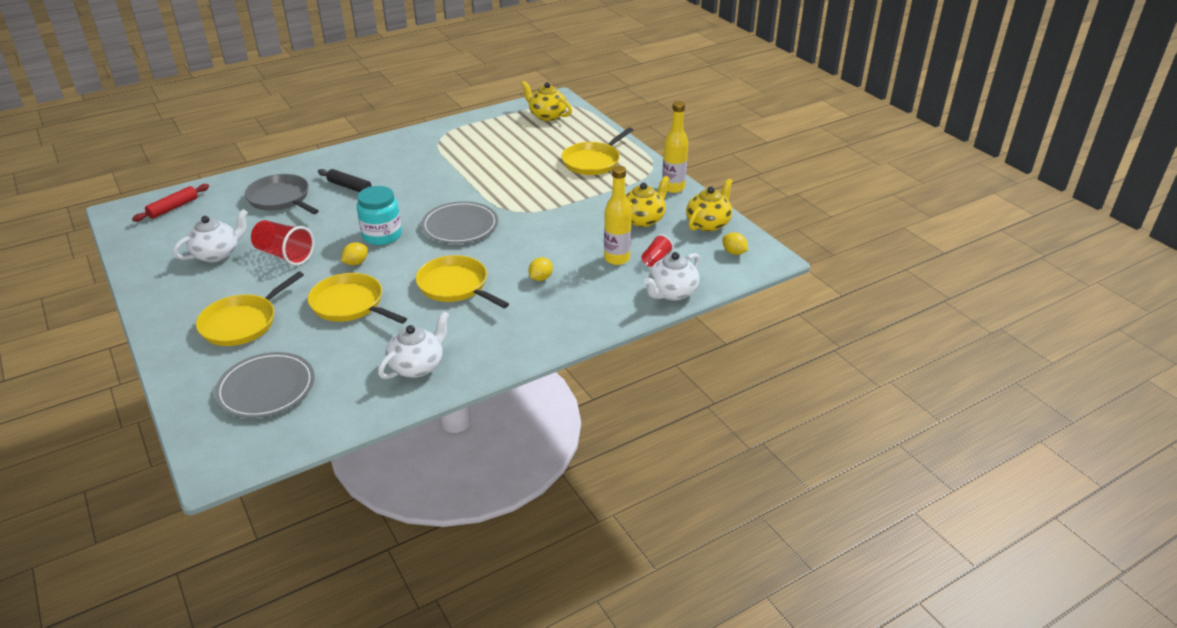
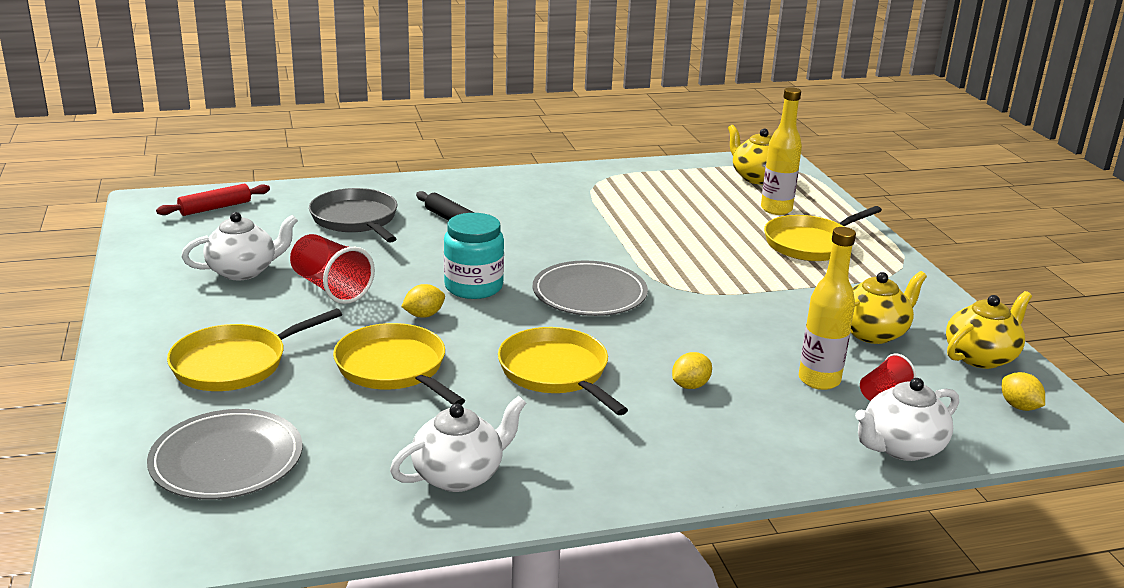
camera: 15 degrees right, 10 degrees down
yellow bottle [662,101,688,193] -> yellow bottle moved to [761,87,802,215]

